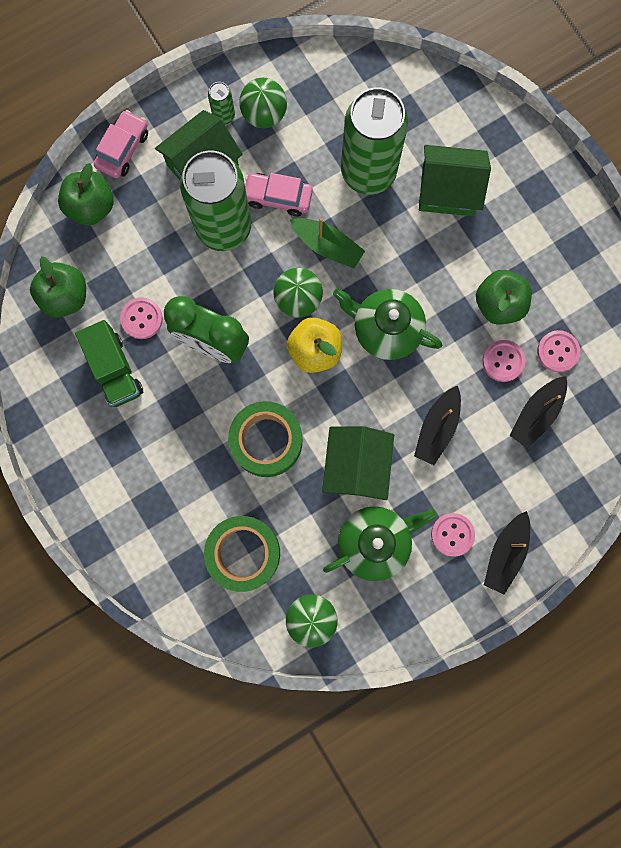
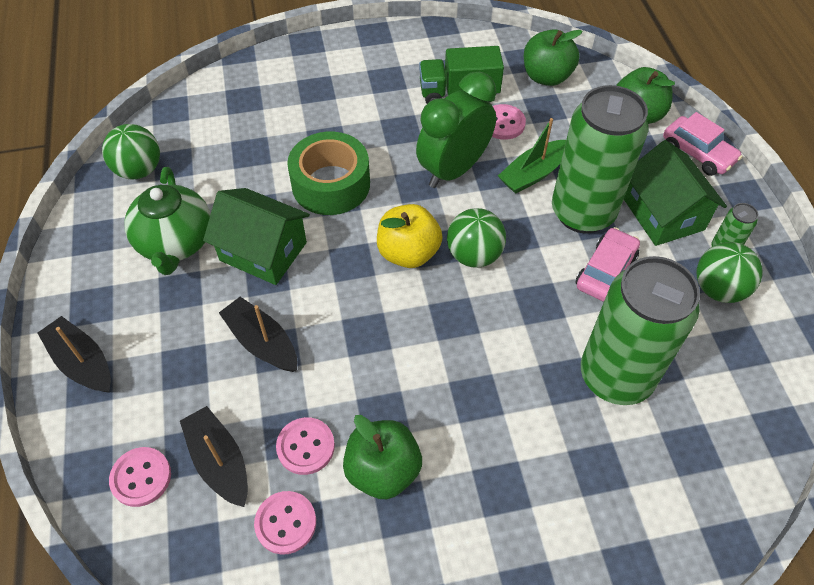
camera: 110 degrees right, 25 degrees down
green tape [204,516,280,592] -> none
green boat [290,218,365,268] -> green boat moved to [498,118,566,193]
green teapot [333,288,442,360] -> none
green house [419,145,491,216] -> none
pink button [431,513,475,557] -> pink button moved to [109,447,171,507]

